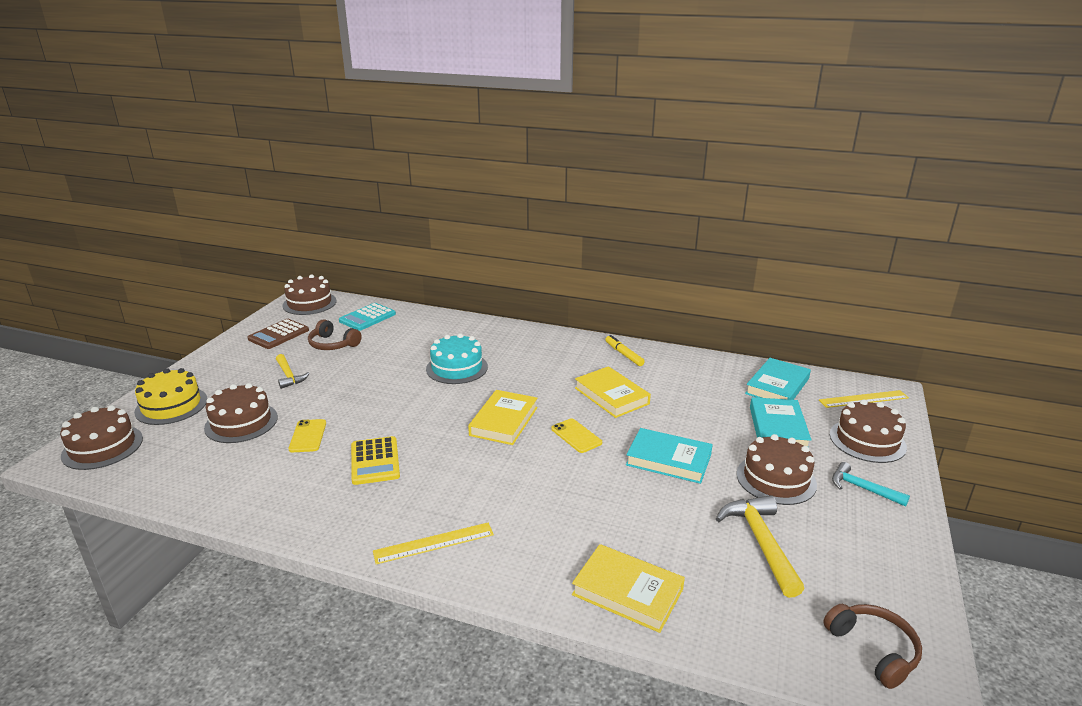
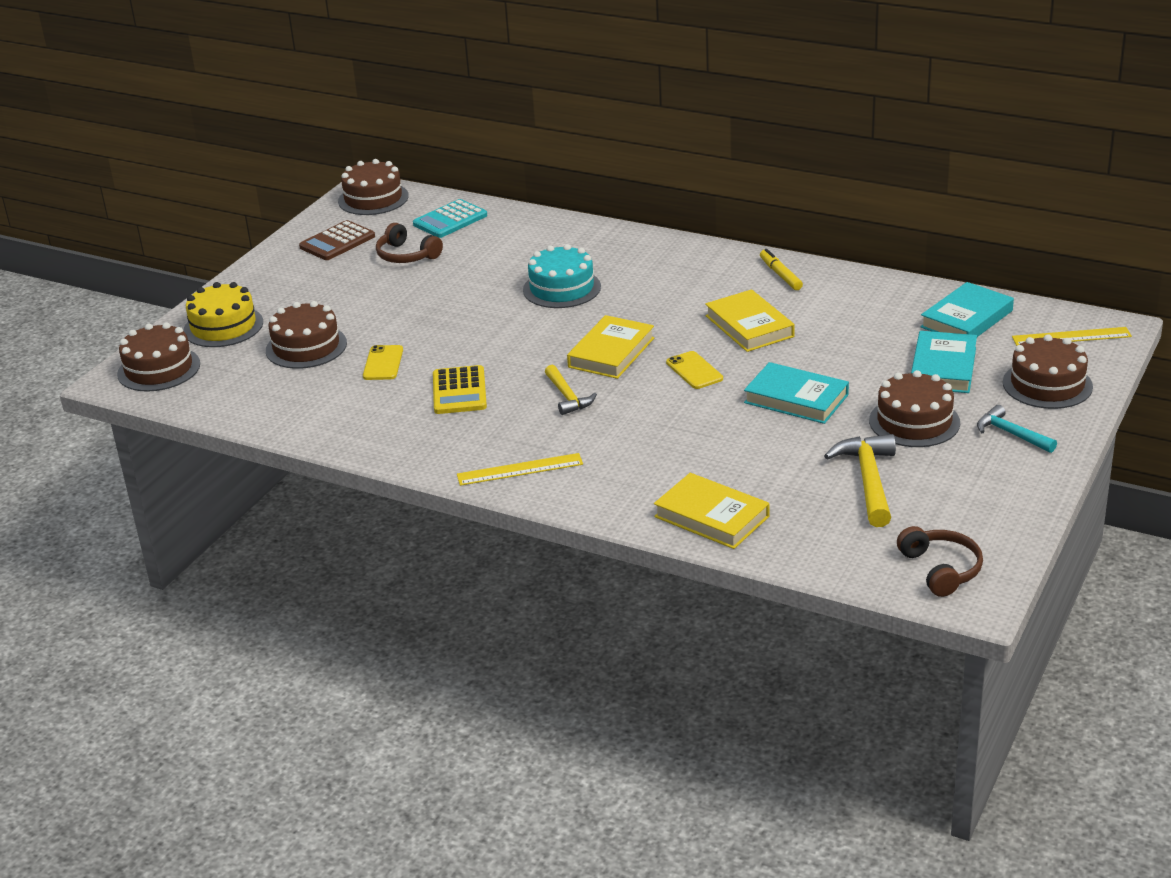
camera: 10 degrees right, 5 degrees up
yellow hammer [276,354,310,389] -> yellow hammer moved to [545,365,597,415]

